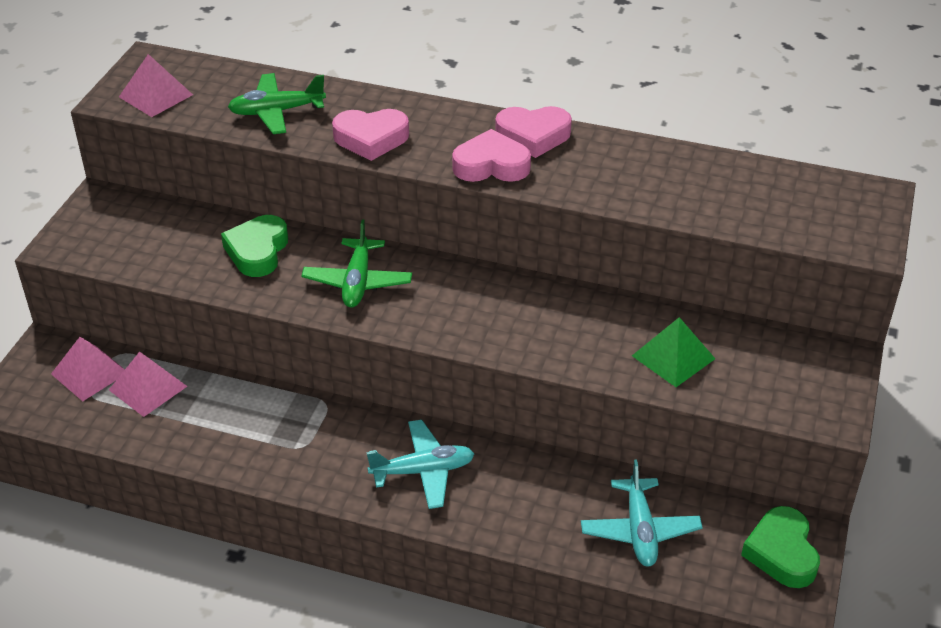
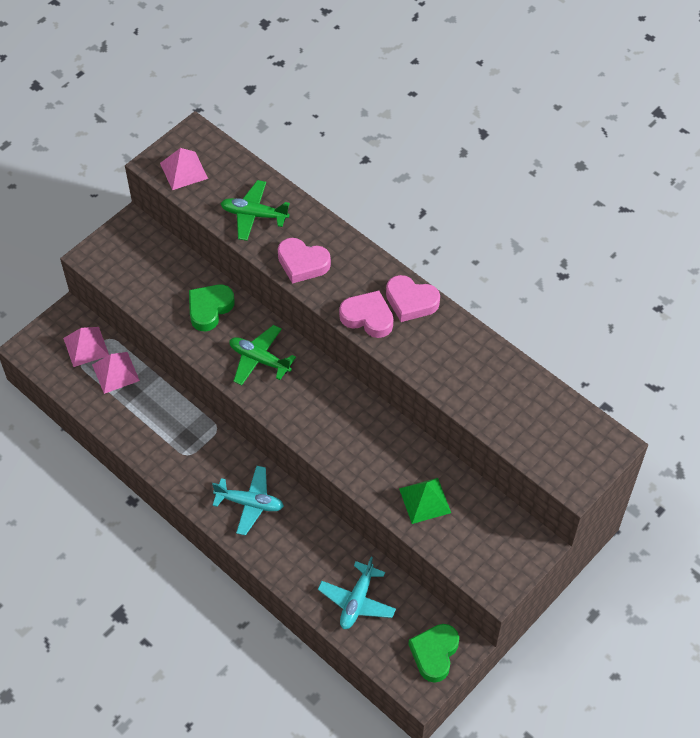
camera: 25 degrees right, 15 degrees up
green plane [301,220,412,308] -> green plane turned 90 degrees clockwise [229,325,296,385]

